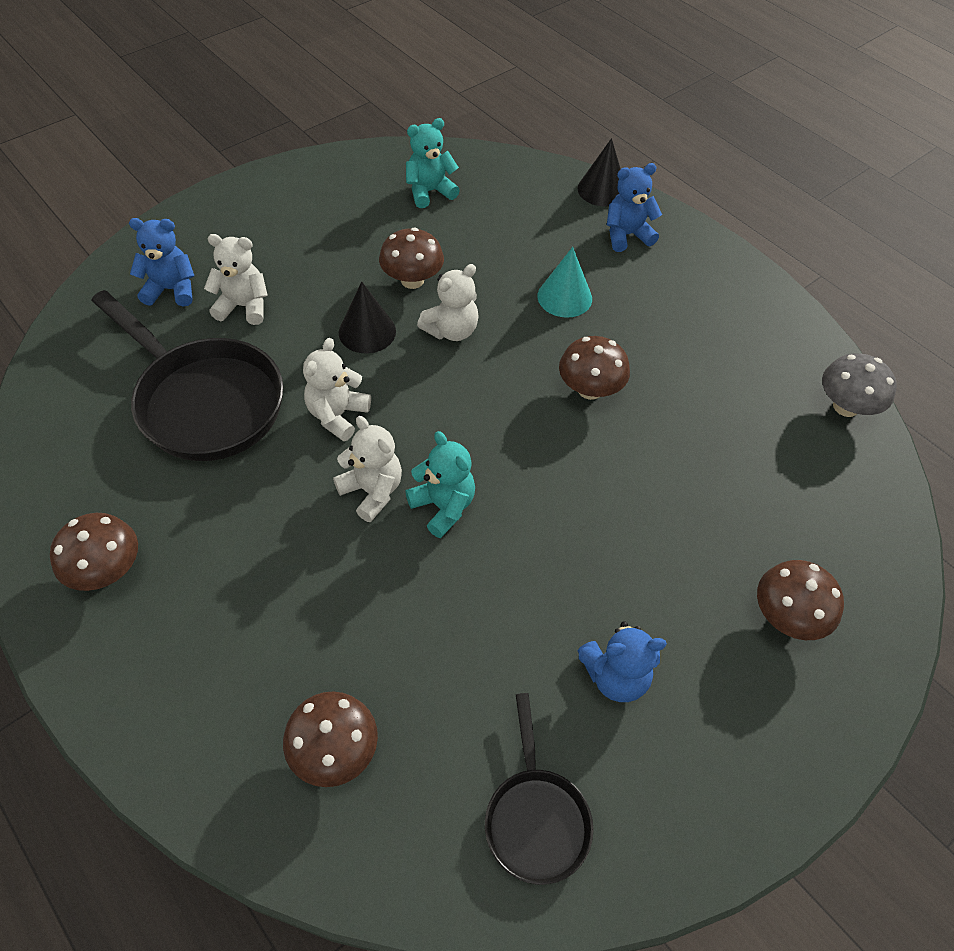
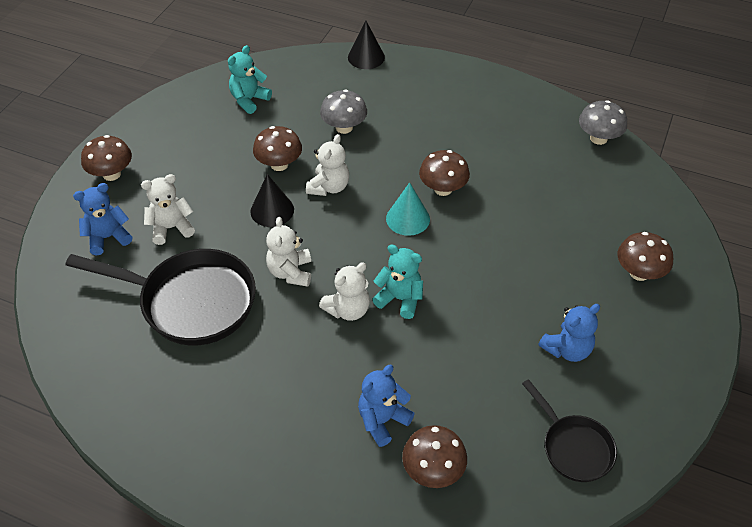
camera: 25 degrees left, 5 degrees down
brown mushroom [50,513,138,591] -> brown mushroom moved to [81,135,132,181]
white teddy bear [333,416,402,522] -> white teddy bear turned 120 degrees clockwise [319,262,370,321]
turquoise cone [537,247,592,318] -> turquoise cone moved to [386,182,430,236]
blue teddy bear [607,163,662,252] -> blue teddy bear moved to [358,365,415,447]
none -> grey mushroom [320,90,367,134]

